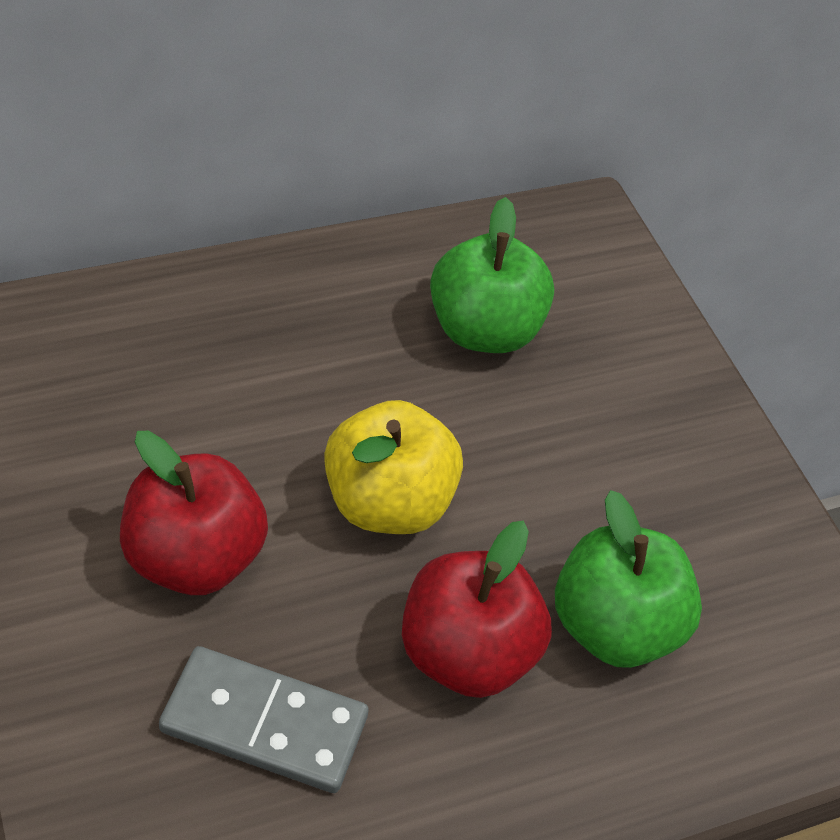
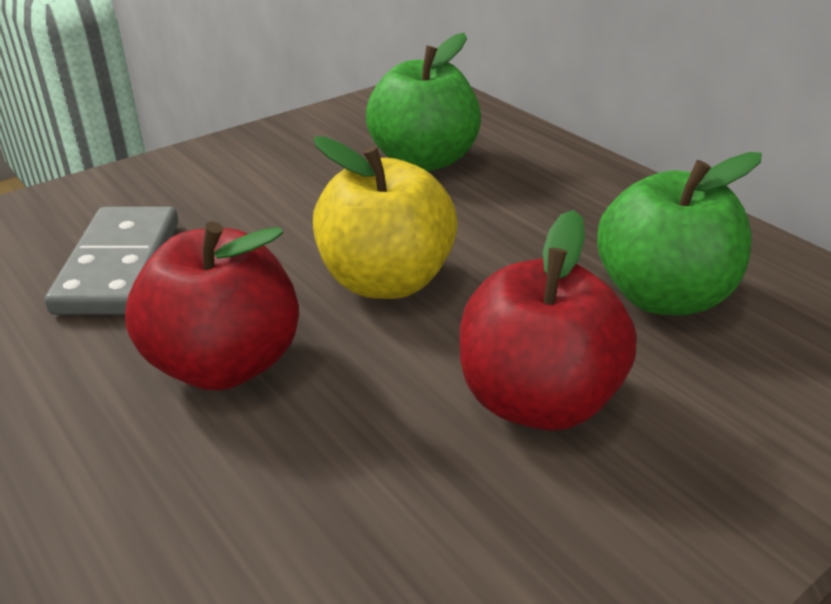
camera: 80 degrees right, 15 degrees down
red apple [120,431,268,595] -> red apple moved to [460,210,636,431]
green apple [555,490,702,668] -> green apple moved to [366,33,481,171]

